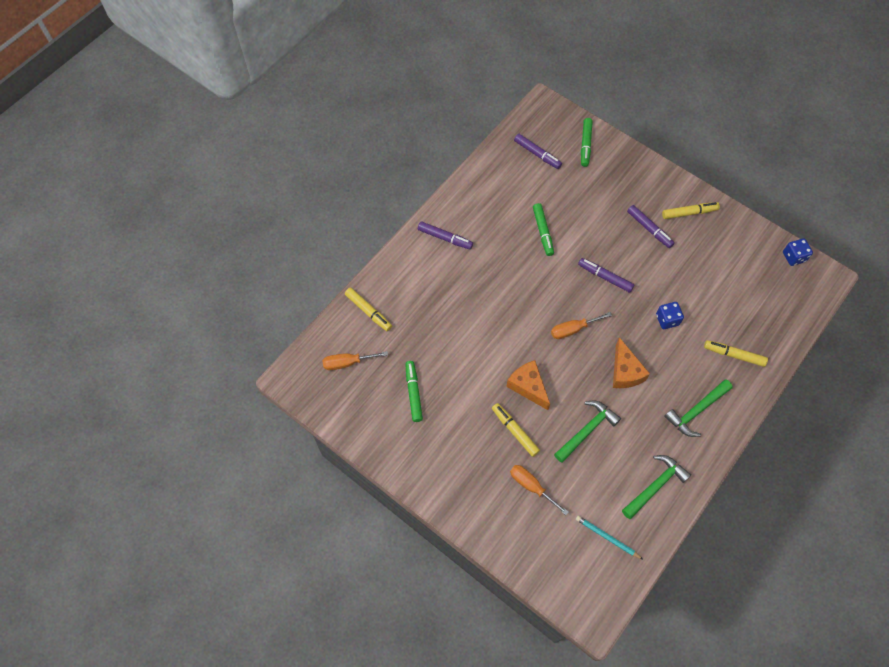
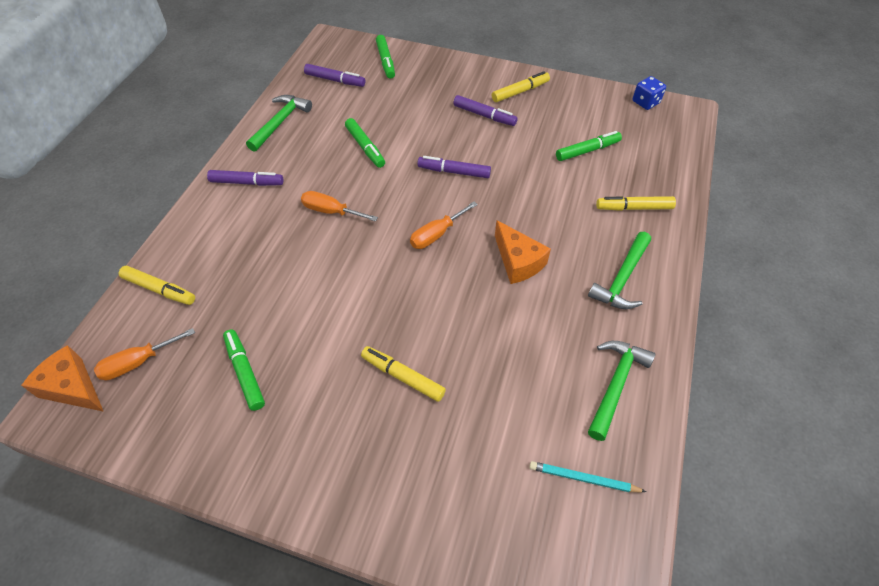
camera: 20 degrees left, 10 degrees down
orange cheese [506,360,550,410] -> orange cheese moved to [21,345,104,412]
orange screwdriver [510,465,569,515] -> orange screwdriver moved to [301,191,378,221]
green hammer [554,400,621,463] -> green hammer moved to [246,95,312,152]
blue dice [656,302,684,329] -> none
none -> green marker [556,131,622,161]

